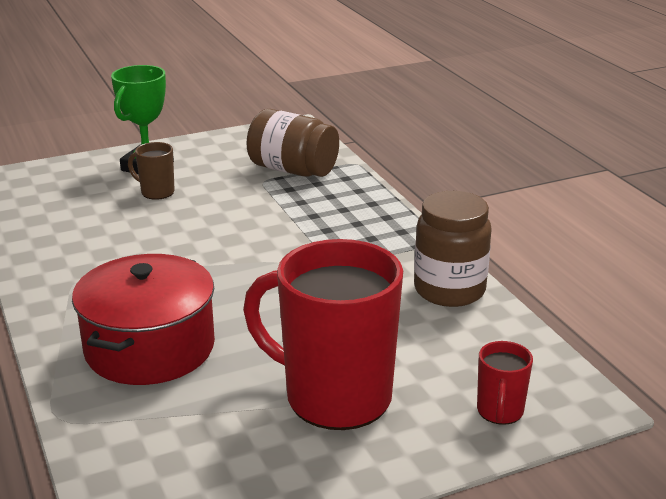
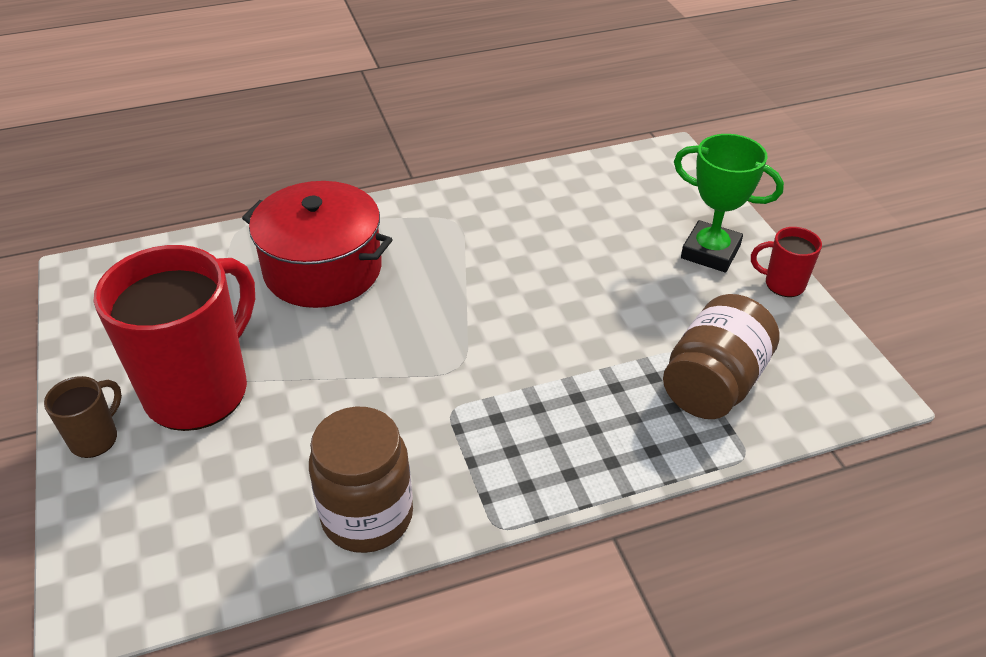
camera: 95 degrees right, 15 degrees up
brown mug [128,142,174,200] -> brown mug moved to [44,376,122,458]
red mug [477,341,533,425] -> red mug moved to [751,227,822,297]

